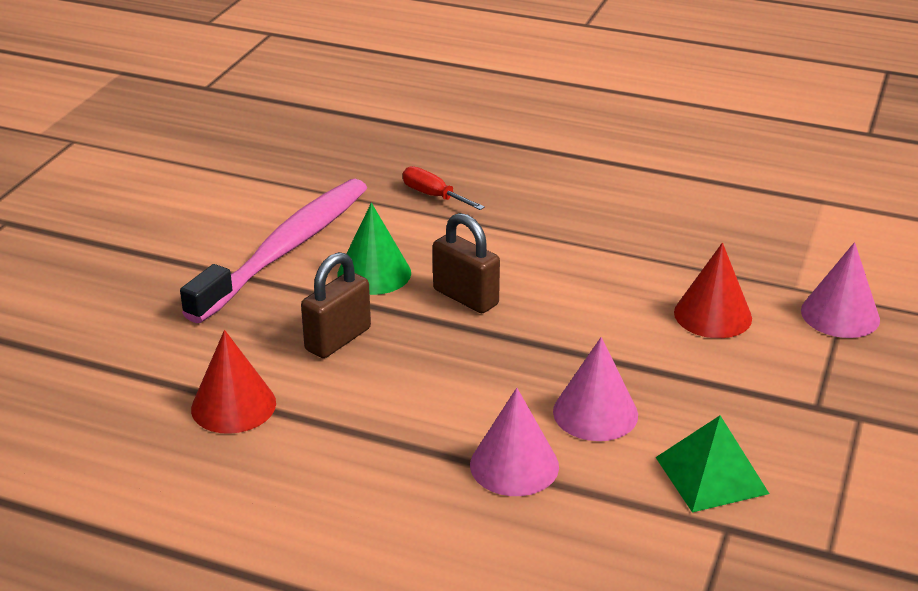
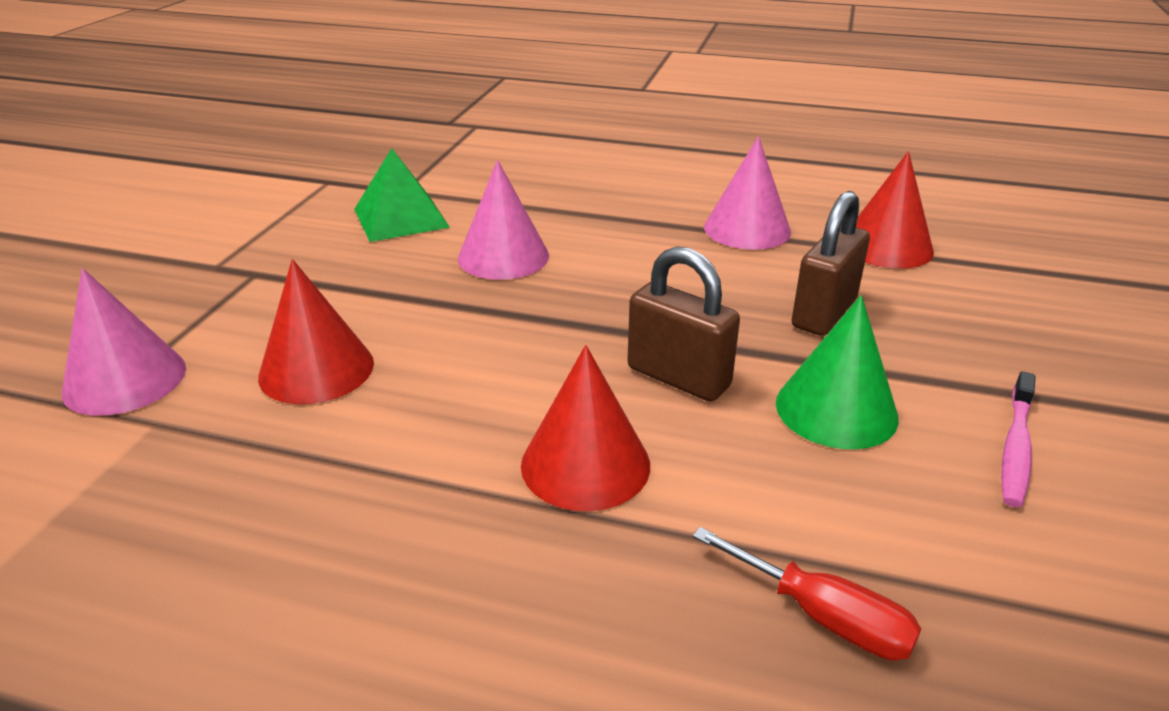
camera: 175 degrees right, 0 degrees up
pink toothbrush [180,179,367,323] -> pink toothbrush [1001,371,1036,507], size x0.41
pink cone [470,388,559,496] -> pink cone moved to [704,136,791,250]
none -> red cone [521,345,650,511]

